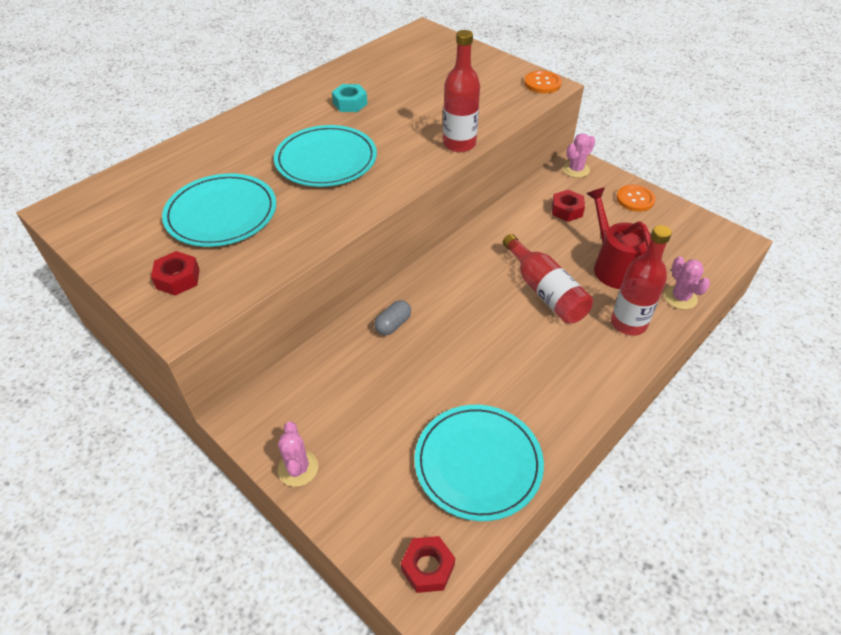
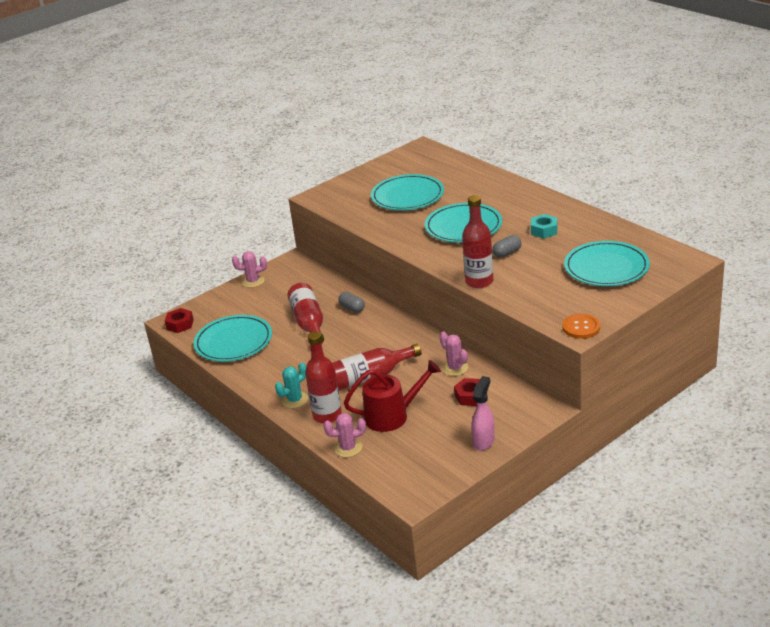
camera: 100 degrees right, 15 degrees down
red nut [151,251,200,296] -> none
pink cactus [563,133,595,178] -> pink cactus moved to [440,331,468,376]
orange button [616,185,656,212] -> pink spray bottle [471,376,495,451]
none -> turquoise cactus [275,363,308,408]
none -> red bottle [287,283,324,344]
none -> grey capsule [492,235,522,258]
none -> turquoise plate [564,241,650,286]

